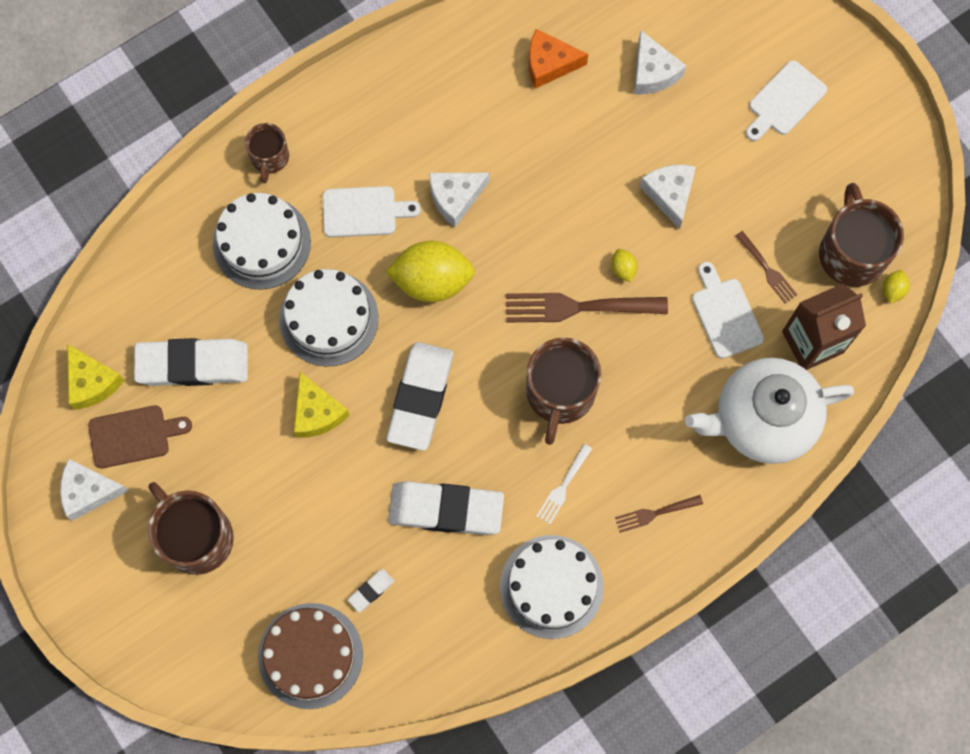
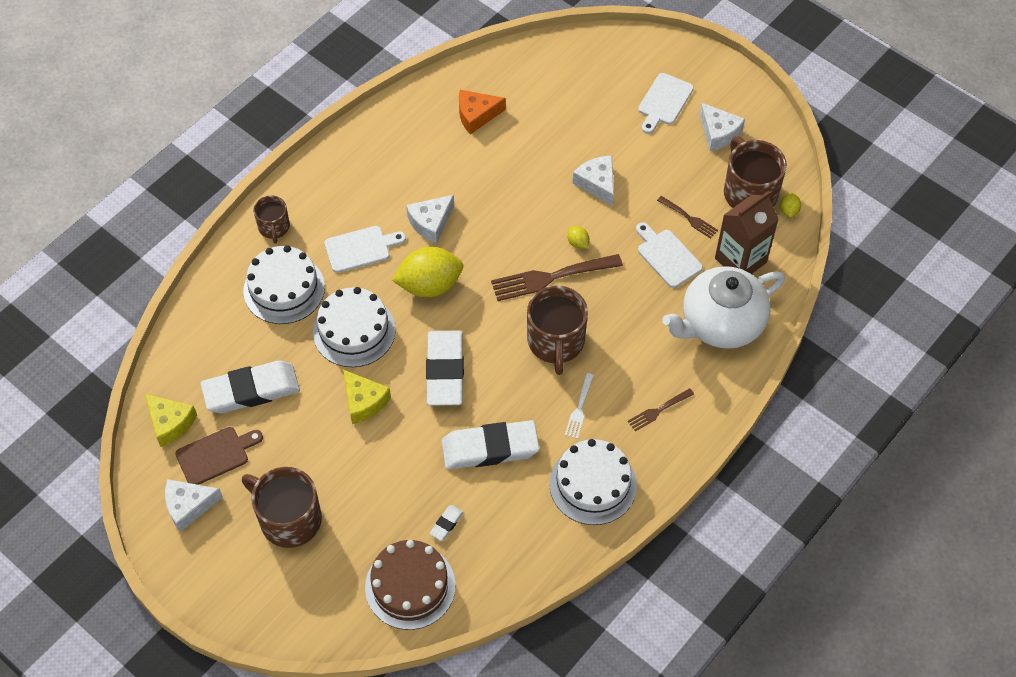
camera: 15 degrees left, 15 degrees down
white cheese [634,31,686,94] -> white cheese moved to [699,102,745,151]

